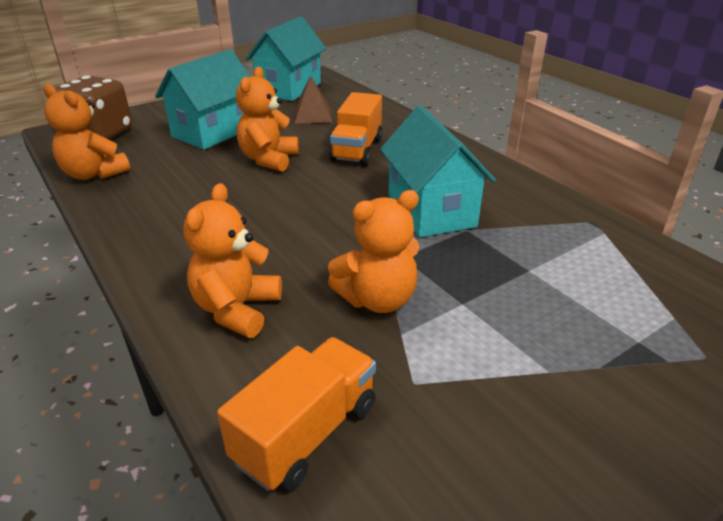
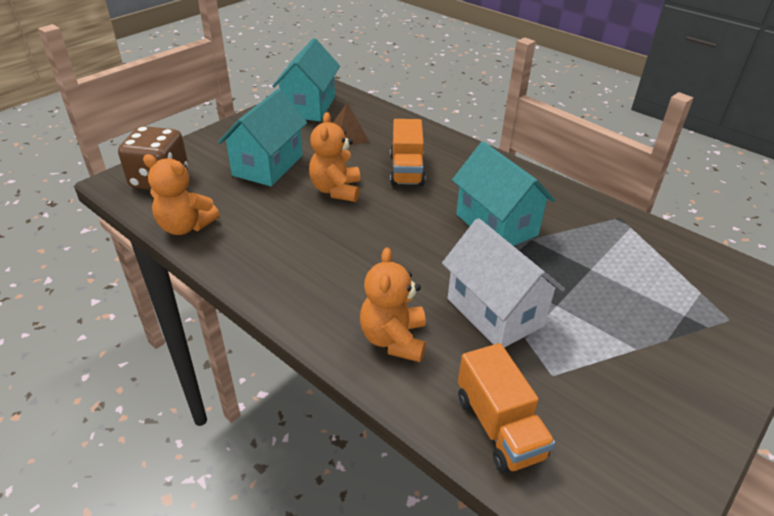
camera: 15 degrees left, 5 degrees up
orange truck [217,337,376,491] -> orange truck turned 135 degrees clockwise [458,343,555,473]
orange teddy bear [328,190,419,313] -> white house [442,218,565,348]

